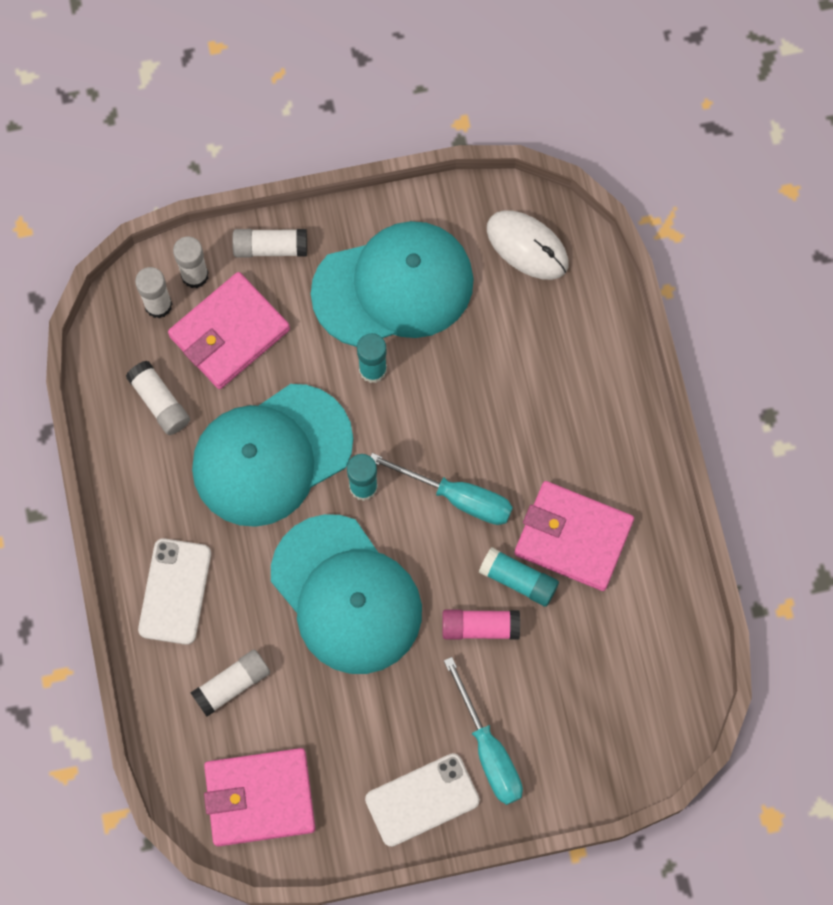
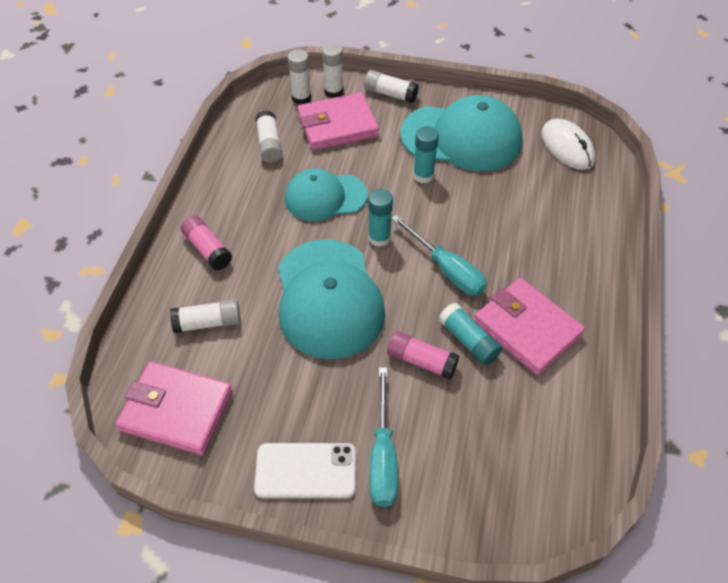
camera: 25 degrees right, 20 degrees down
white phone [138,538,211,645] -> pink glue stick [180,215,232,270]
turquoise cap [192,384,353,527] -> turquoise cap [285,168,367,221], size x0.64

